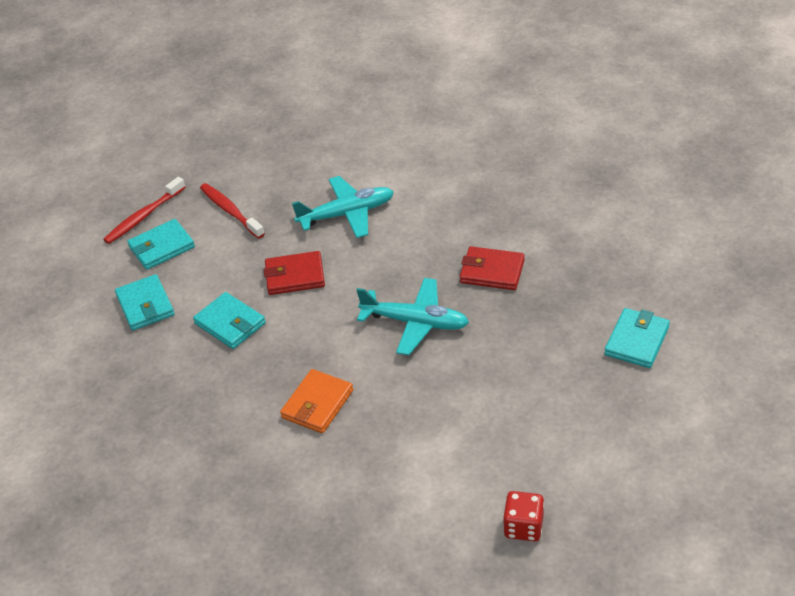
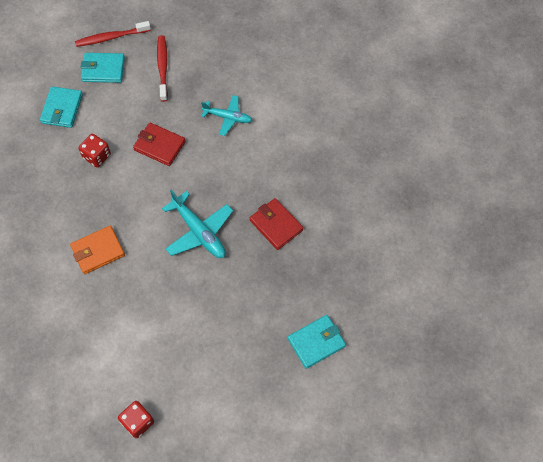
camera: 30 degrees right, 20 degrees up
turquoise wallet [193,292,266,349] -> red dice [78,134,111,167]
turquoise plane [292,176,394,238] -> turquoise plane [201,95,252,136], size x0.66

